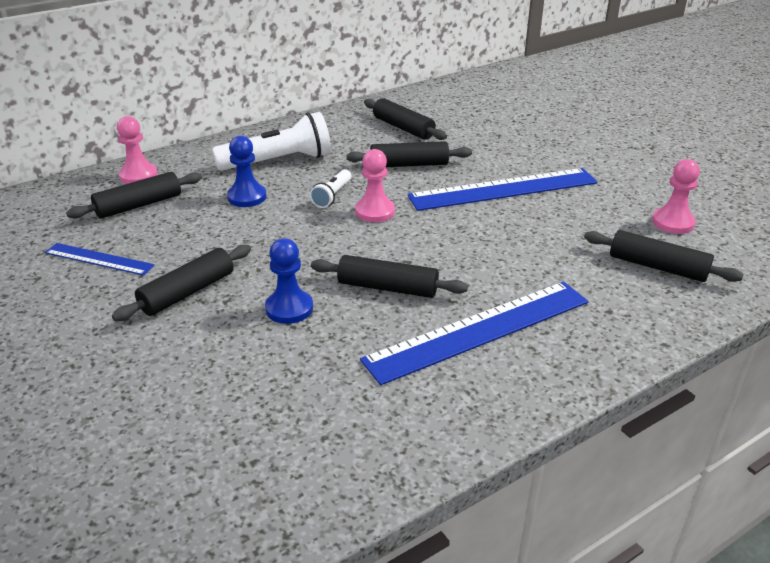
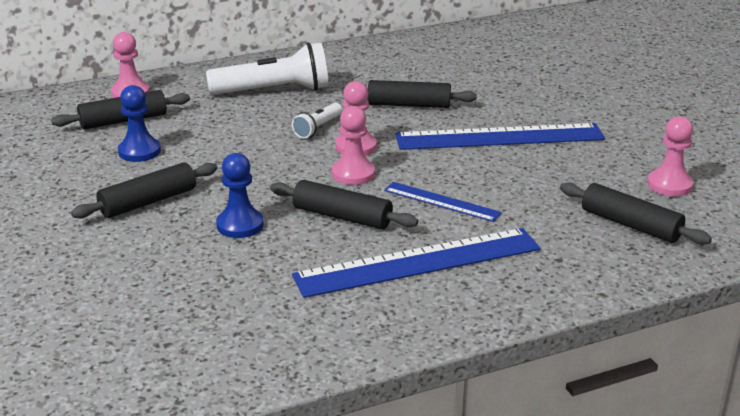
camera: 10 degrees right, 5 degrees down
blue ruler [45,243,154,276] -> blue ruler moved to [384,182,502,222]
blue pawn [227,136,267,207] -> blue pawn moved to [118,85,161,162]
black rolling pin [364,98,447,140] -> none
none -> pink pawn [332,106,375,185]

